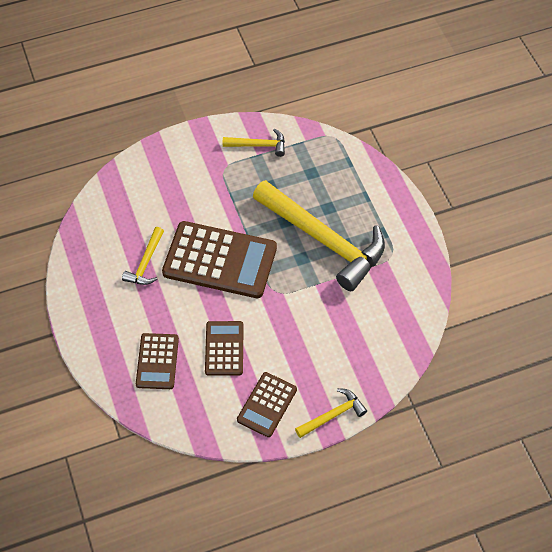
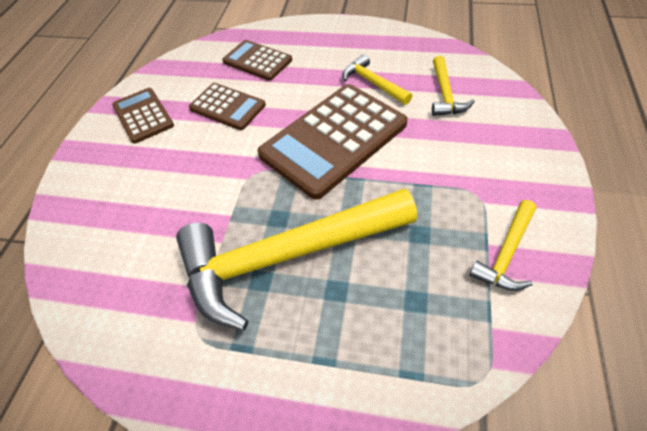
camera: 125 degrees right, 5 degrees down
yellow hammer [295,388,367,438] -> yellow hammer moved to [432,56,475,116]

